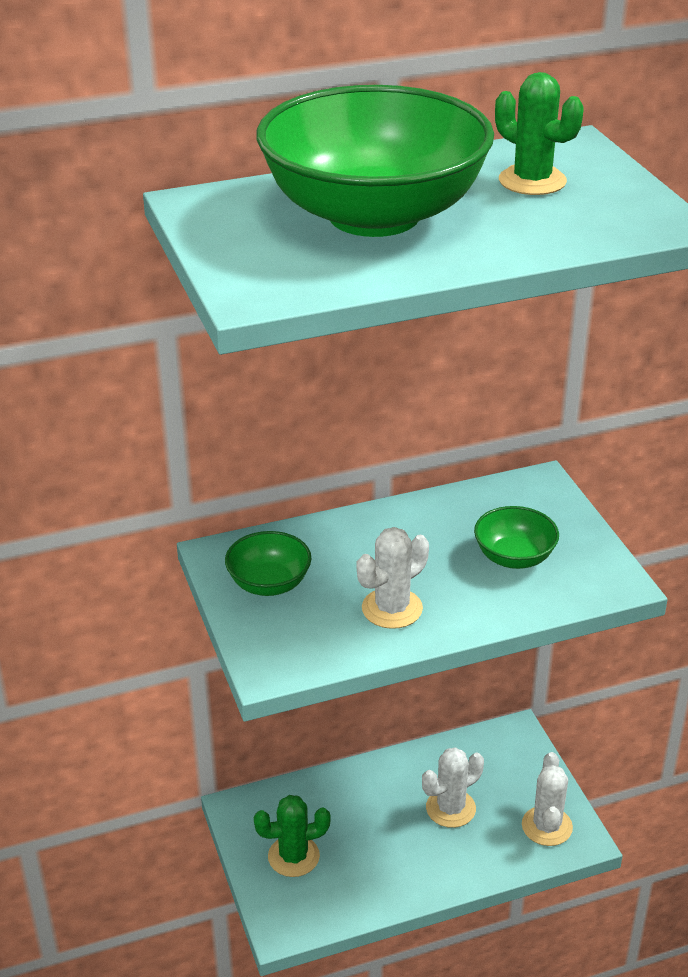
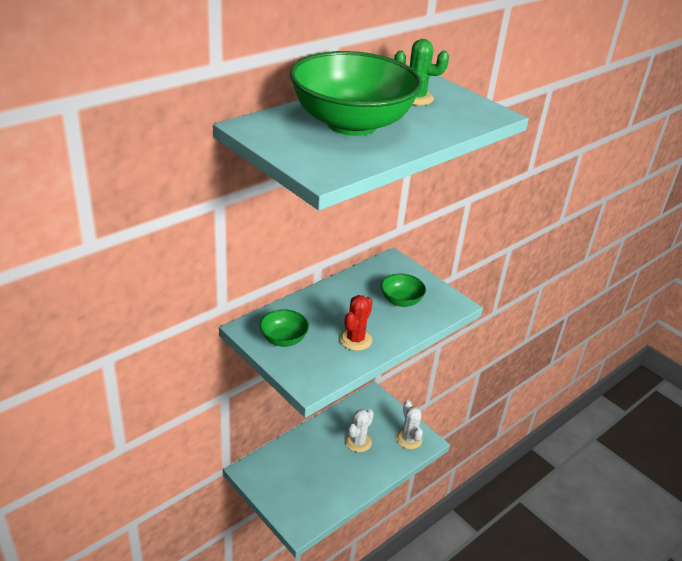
camera: 25 degrees left, 0 degrees up
green cactus [254,795,331,877] -> none
white cactus [357,527,429,629] -> red cactus [339,295,373,351]

